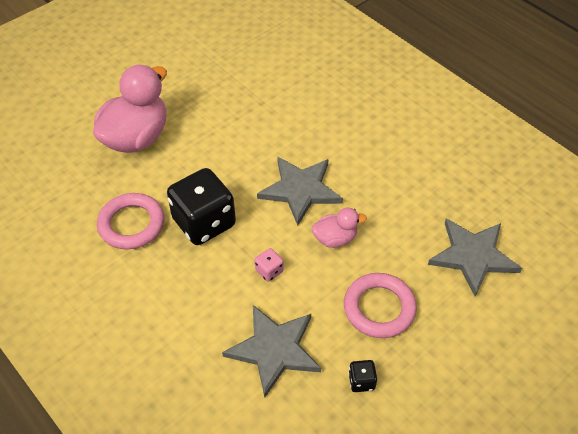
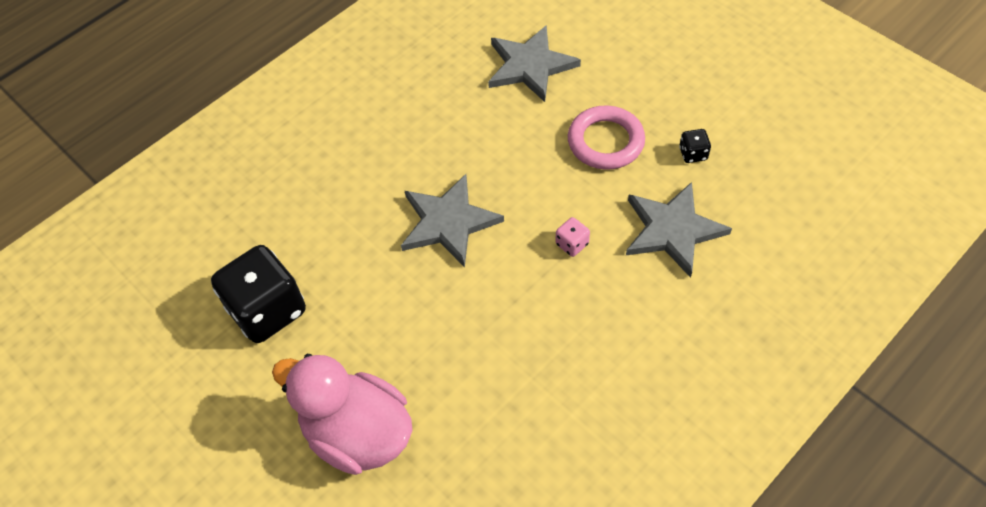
camera: 90 degrees left, 5 degrees up
pink ring [97,193,164,250] -> none
black dice [167,168,236,245] -> black dice moved to [211,245,306,343]
pink duck [312,208,367,248] -> none

